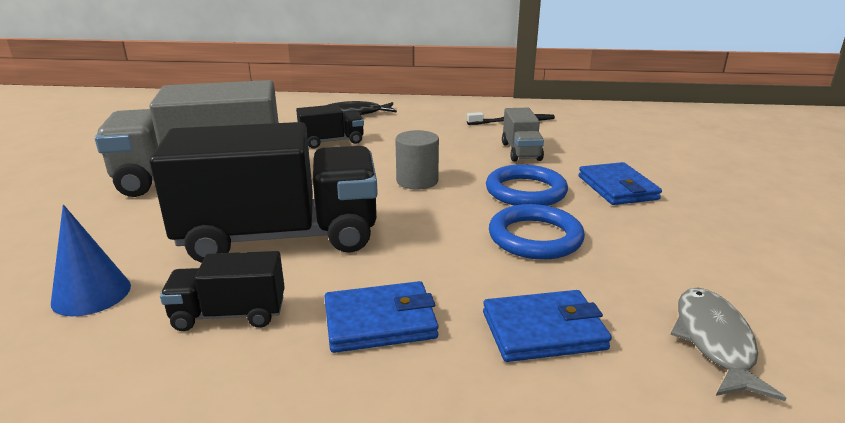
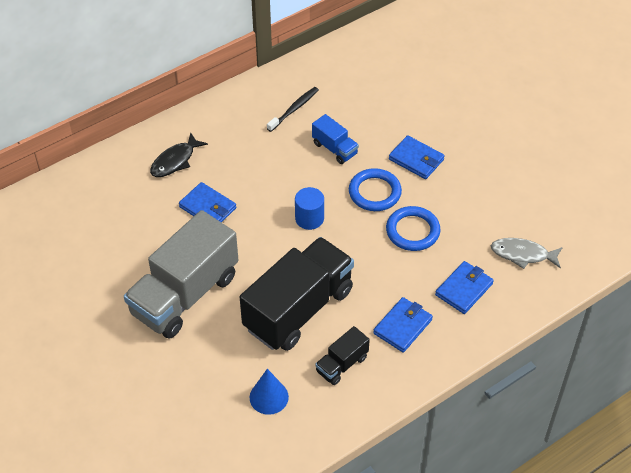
camera: 40 degrees left, 25 degrees up
black truck [296,104,364,149] -> blue wallet [179,182,236,222]
grey cylinder [395,130,439,190] -> blue cylinder [295,187,324,230]
grey truck [502,108,544,162] -> blue truck [312,114,359,164]
grey fish [671,288,787,401] -> grey fish turned 45 degrees counterclockwise [491,238,563,269]

